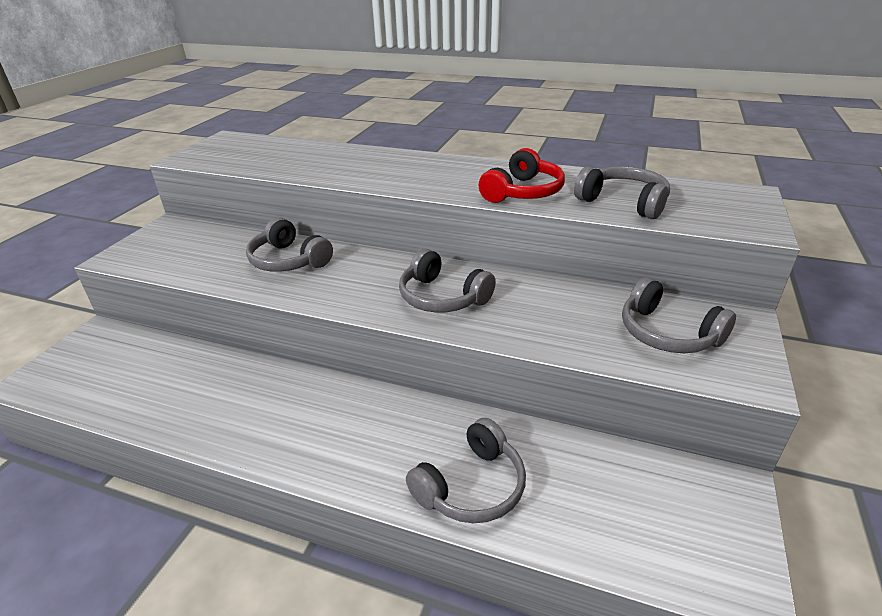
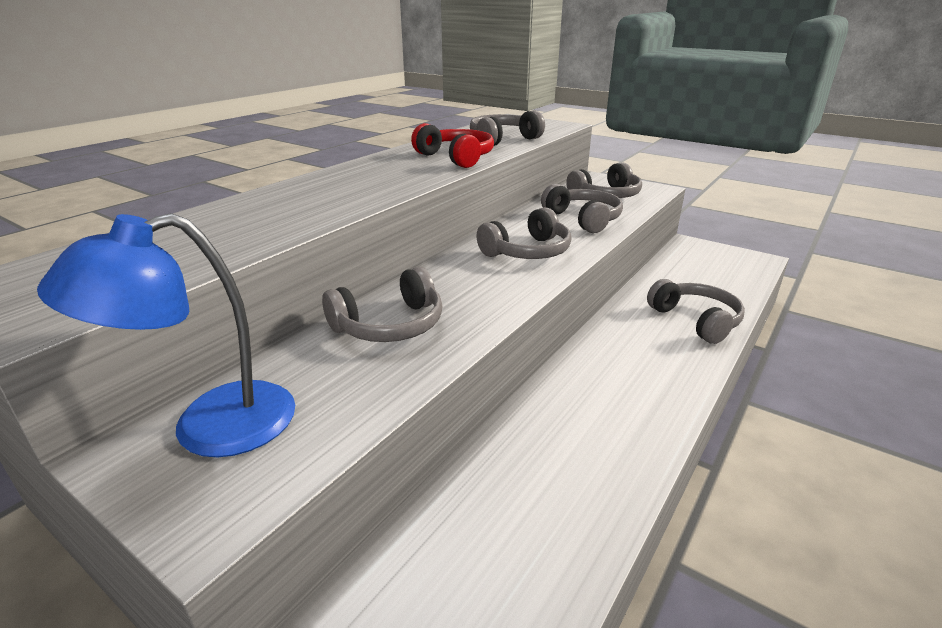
camera: 75 degrees left, 5 degrees down
none -> blue lamp [37,213,295,458]
none -> grey headphones [541,184,623,233]

